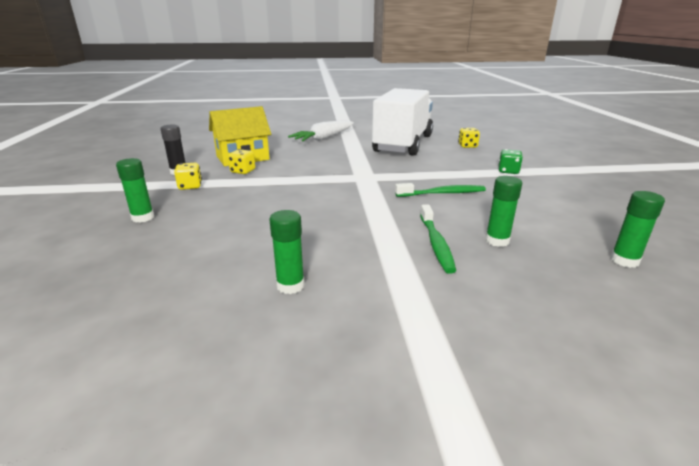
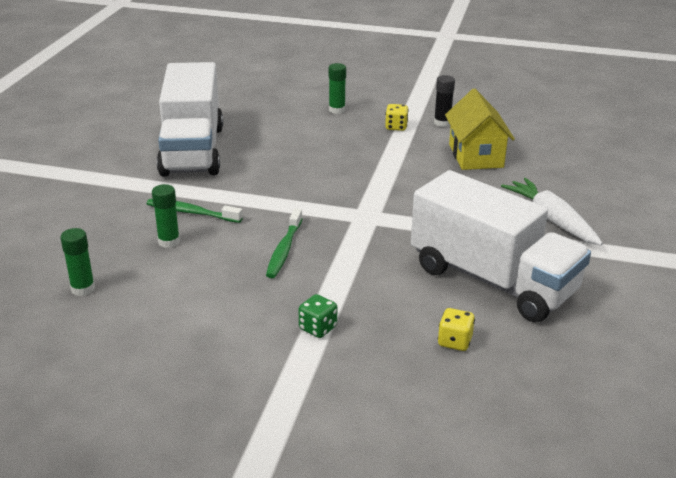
camera: 110 degrees right, 5 degrees up
yellow dice [228,149,255,174] -> none
green glue stick [269,210,305,294] -> white truck [157,62,223,177]

